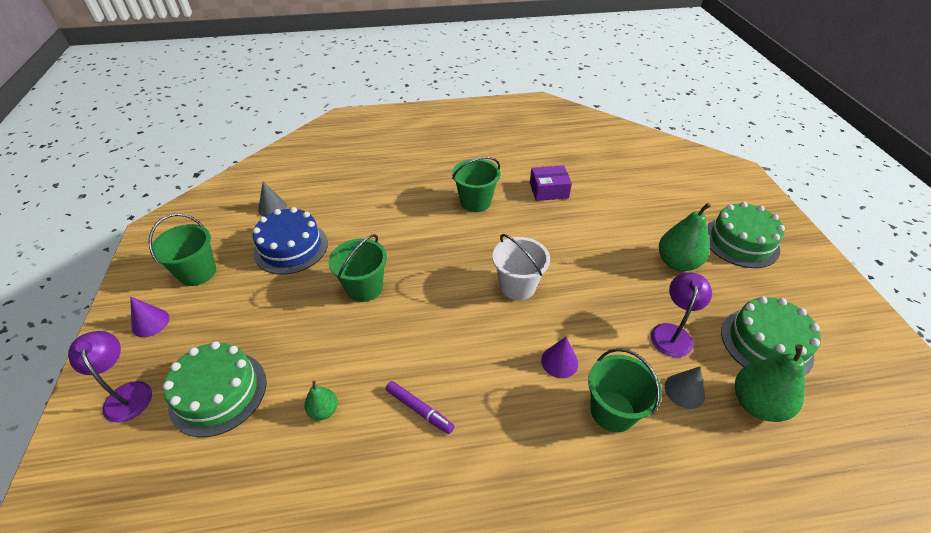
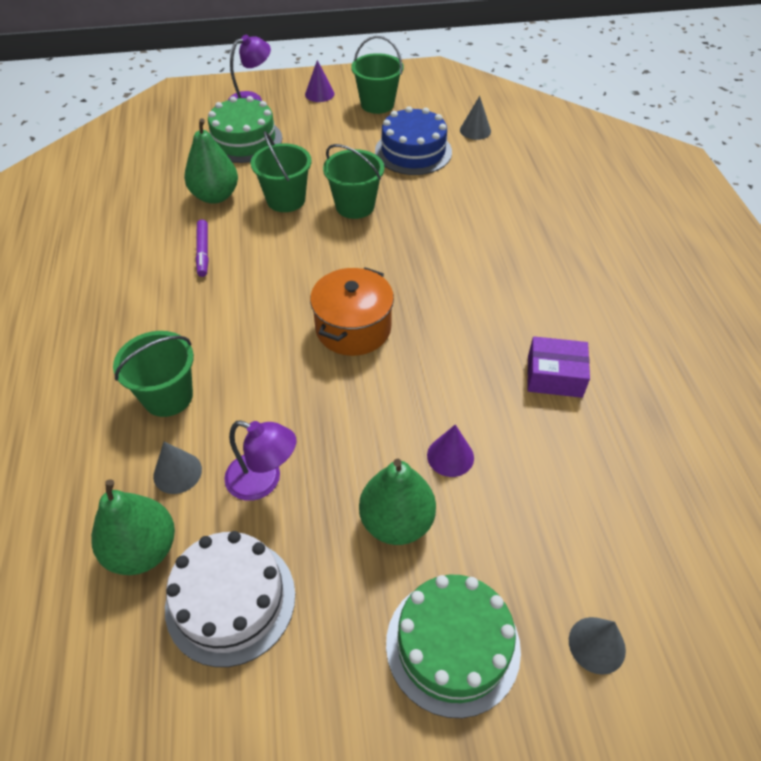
camera: 90 degrees right, 5 degrees up
green pear [304,381,338,420] -> green pear [184,118,238,204], size x1.87
purple marker [386,381,455,434] -> purple marker turned 45 degrees counterclockwise [196,219,209,277]
green bucket [452,157,500,212] -> green bucket moved to [251,131,312,212]
white bucket [493,234,550,300] -> orange pot [310,267,394,356]
purple box [530,165,572,201] -> purple box turned 75 degrees counterclockwise [527,336,590,398]
purple cone [541,337,578,378] -> purple cone moved to [427,425,474,477]
green cake [721,296,821,377] -> white cake [165,531,295,667]
none -> grey cone [569,617,626,675]

